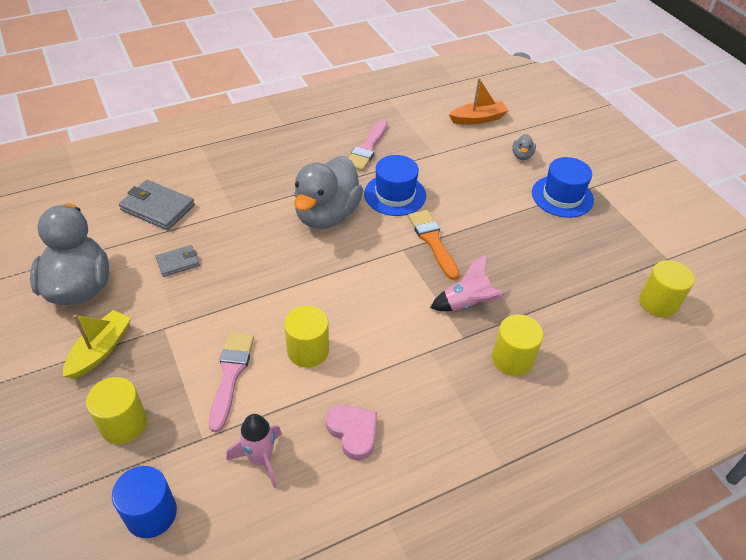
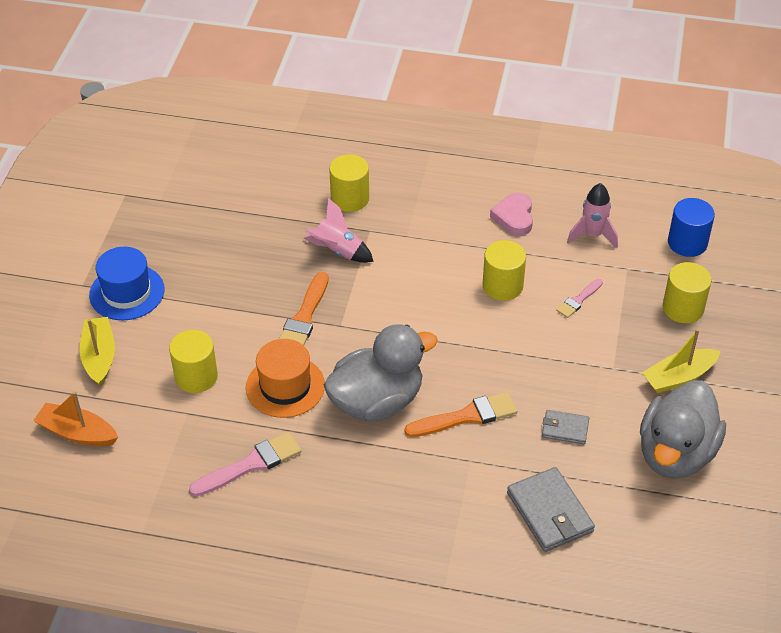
camera: 140 degrees left, 0 degrees up
pink brush [209,332,254,432] -> pink brush [556,279,603,318], size x0.59
blue hat [364,155,426,216] -> orange hat [246,339,325,418]
grey duck [512,134,536,160] -> yellow boat [79,317,115,387]
yellow cylinder [639,260,694,318] -> yellow cylinder moved to [169,330,218,393]
none -> orange brush [404,392,517,437]

